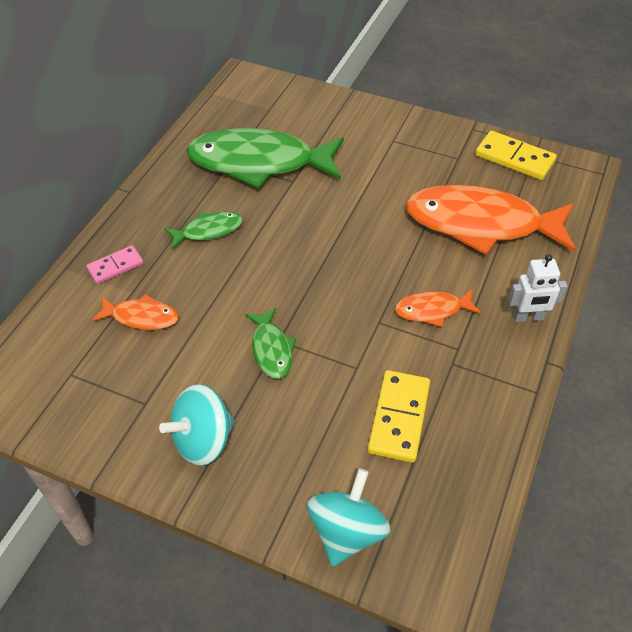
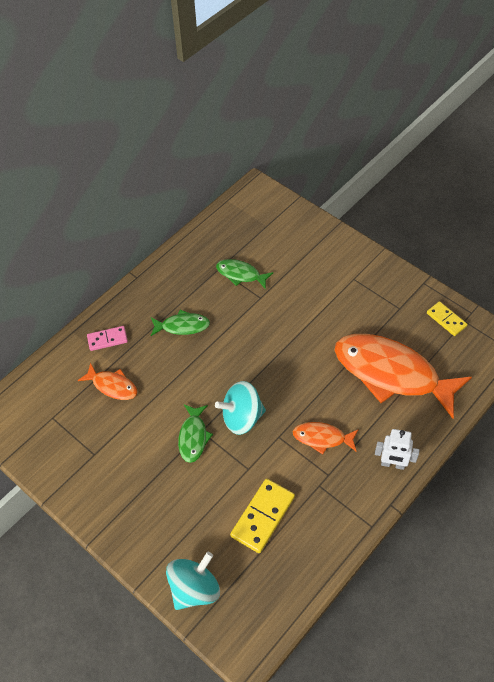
camera: 20 degrees right, 5 degrees up
turquoise spinning top [159,384,235,466] -> turquoise spinning top moved to [215,381,266,435]
green fish [186,128,344,188] -> green fish [216,259,273,289], size x0.46
yellow domino [475,131,557,180] -> yellow domino [427,301,467,336], size x0.63

